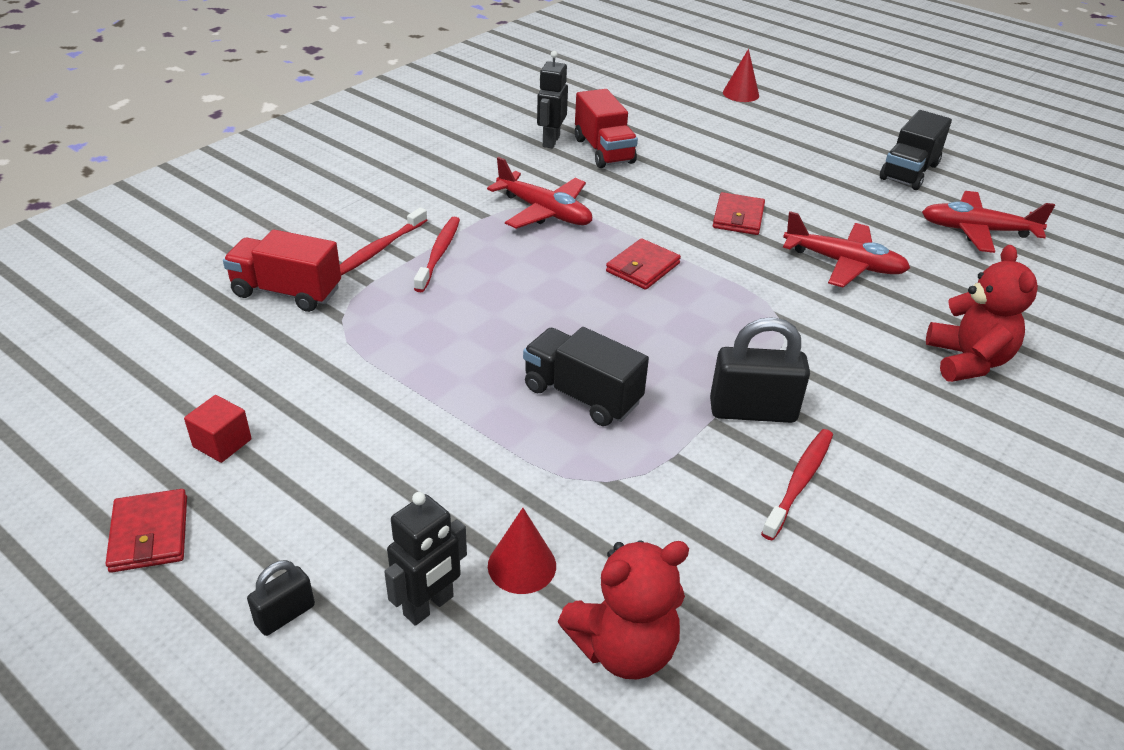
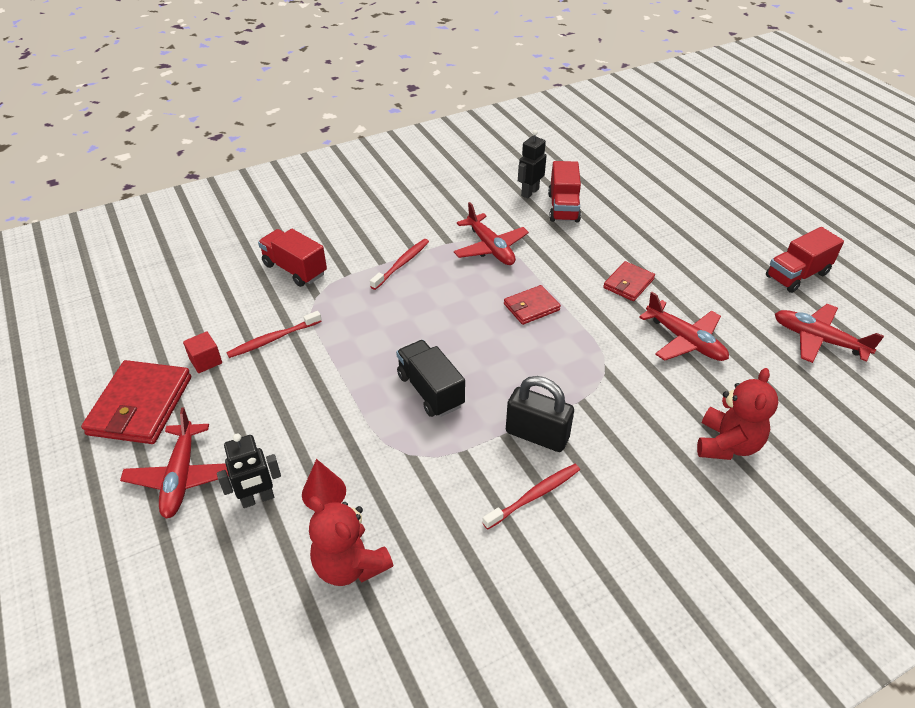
camera: 25 degrees right, 5 degrees up
red wallet [106,489,187,573] -> red wallet [81,360,191,444], size x1.76
black padlock [247,560,315,636] -> red plane [120,407,229,519]
red toothbrush [340,207,427,276] -> red toothbrush moved to [226,311,322,358]
red teddy bear [558,540,689,680] -> red teddy bear turned 45 degrees clockwise [309,496,393,586]
red cone [723,49,759,102] -> none
black truck [880,110,952,190] -> red truck [766,227,844,293]

